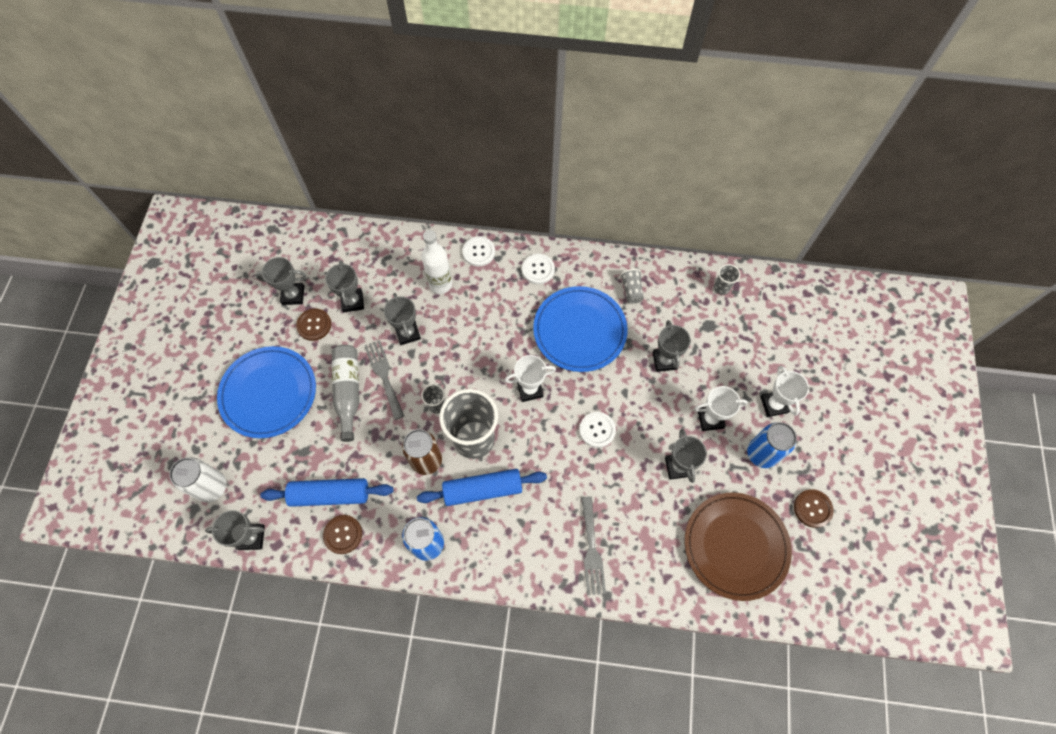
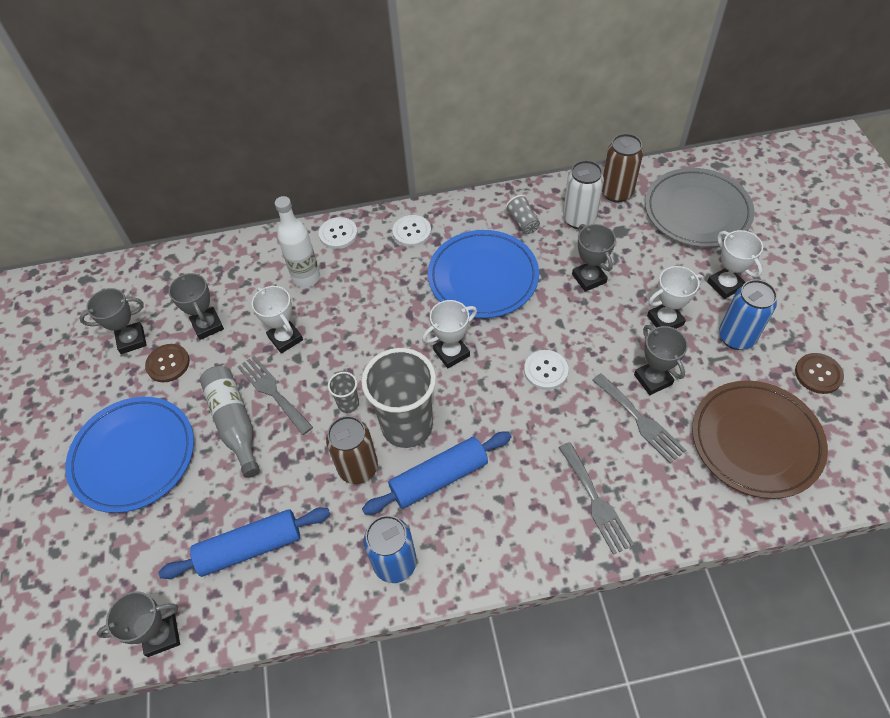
camera: 15 degrees left, 10 degrees down
white can [169,458,227,502] -> white can moved to [563,160,604,229]
brown button [323,515,362,554] -> none
grey trophy [384,293,421,345] -> white trophy [252,286,303,354]
grey cup [714,264,740,295] -> brown can [602,134,643,202]
none -> grey fork [592,373,686,463]
none -> grey plate [645,168,755,247]

